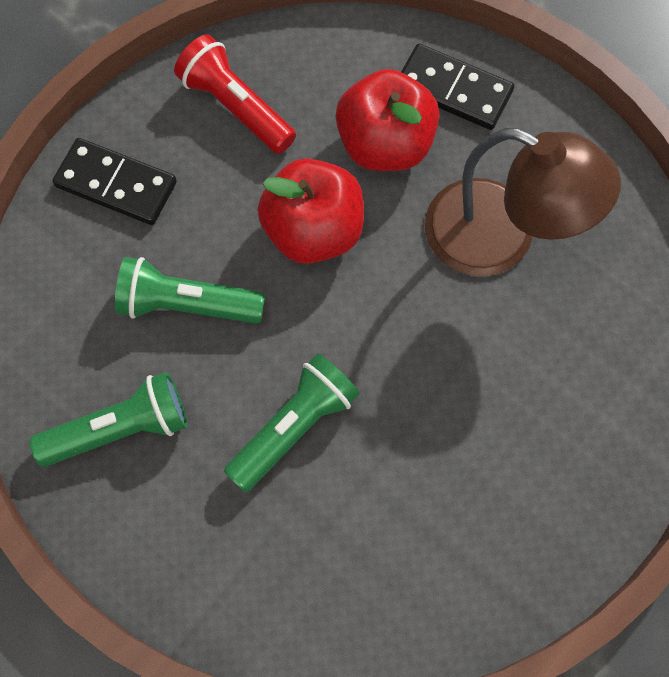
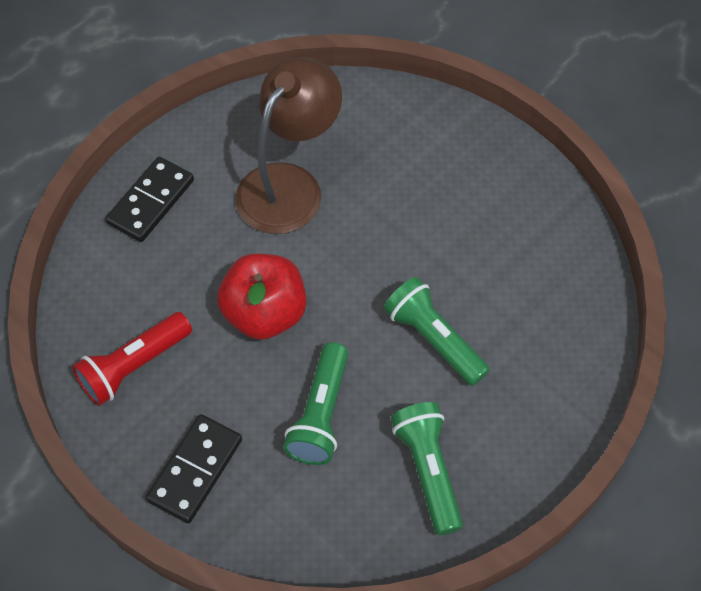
camera: 85 degrees left, 10 degrees down
red apple [336,69,440,171] -> none

